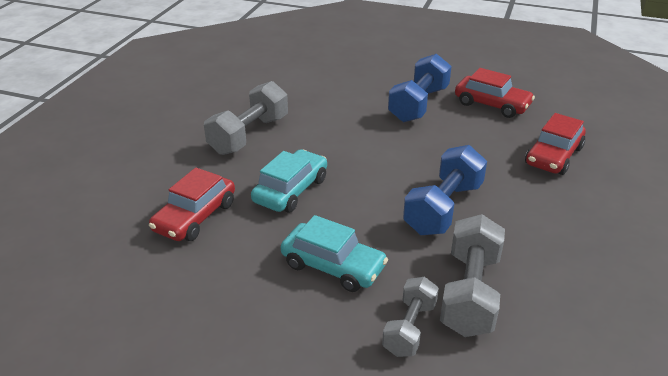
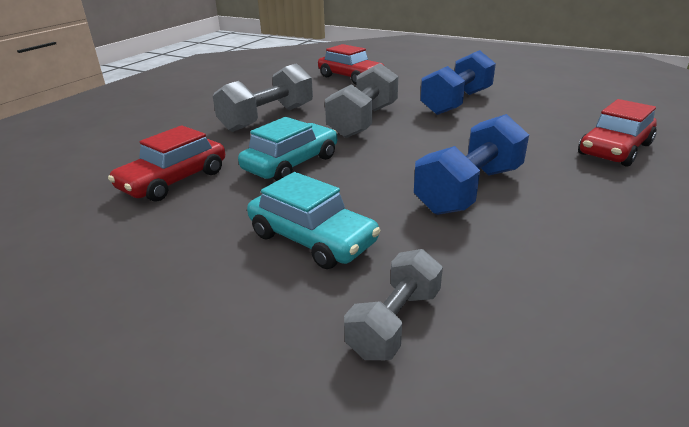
camera: 10 degrees right, 5 degrees down
grey dumbbell [440,214,505,337] -> grey dumbbell moved to [325,63,398,138]
red car [455,68,535,118] -> red car moved to [318,44,384,84]

